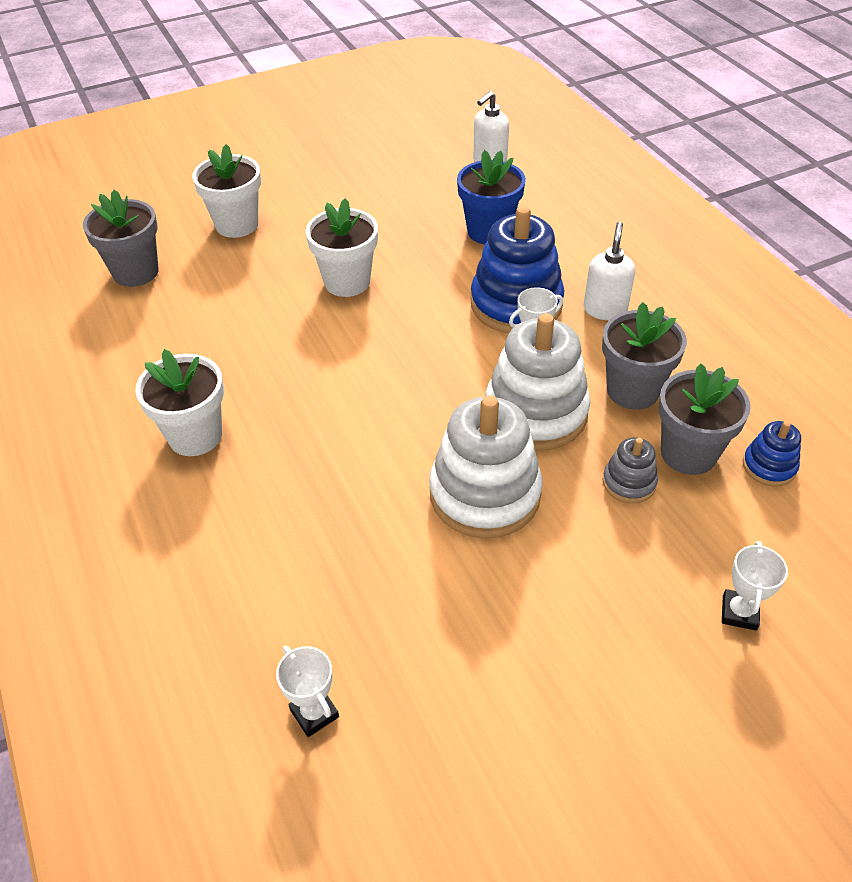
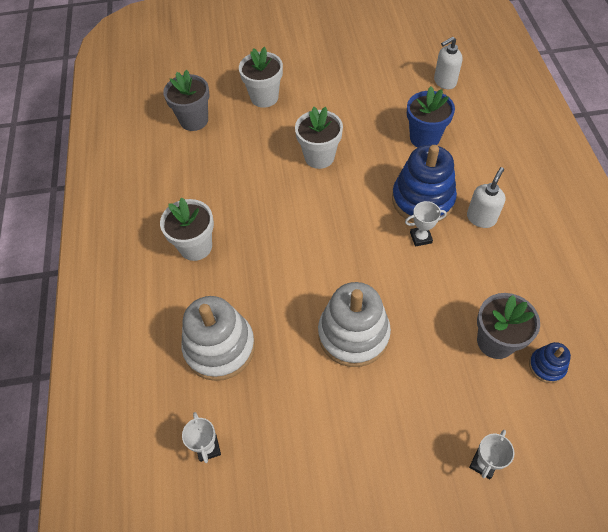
camera: 20 degrees right, 10 degrees up
white stacking toy [485,313,590,451] -> white stacking toy moved to [182,296,255,381]
grey flower pot [602,302,687,410] -> none
grey stacking toy [603,437,658,503] -> none

